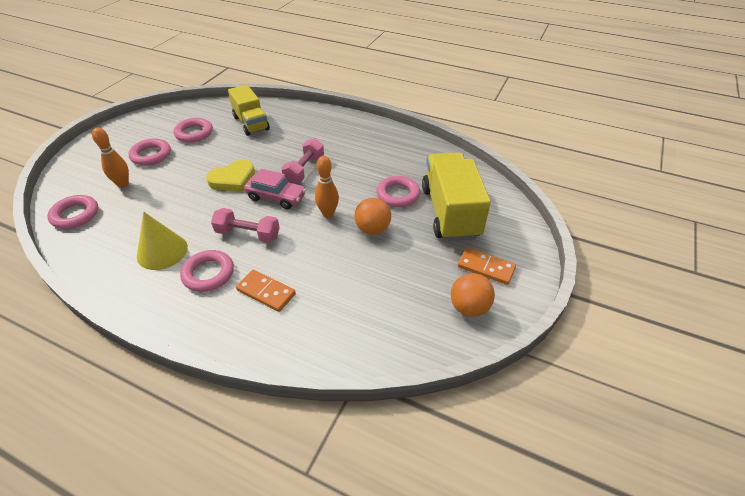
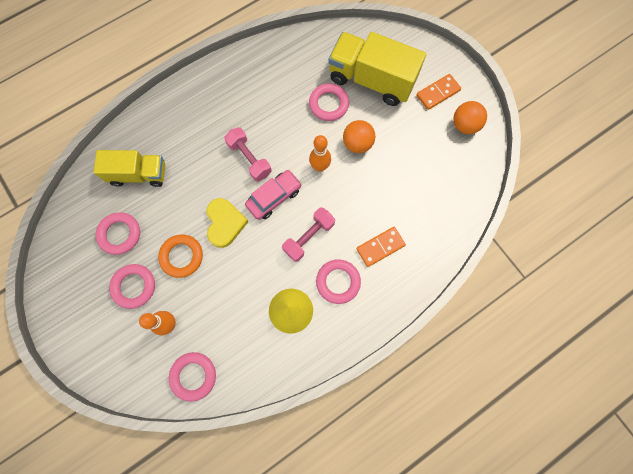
camera: 60 degrees left, 30 degrees up
none -> orange ring [158,234,203,278]

